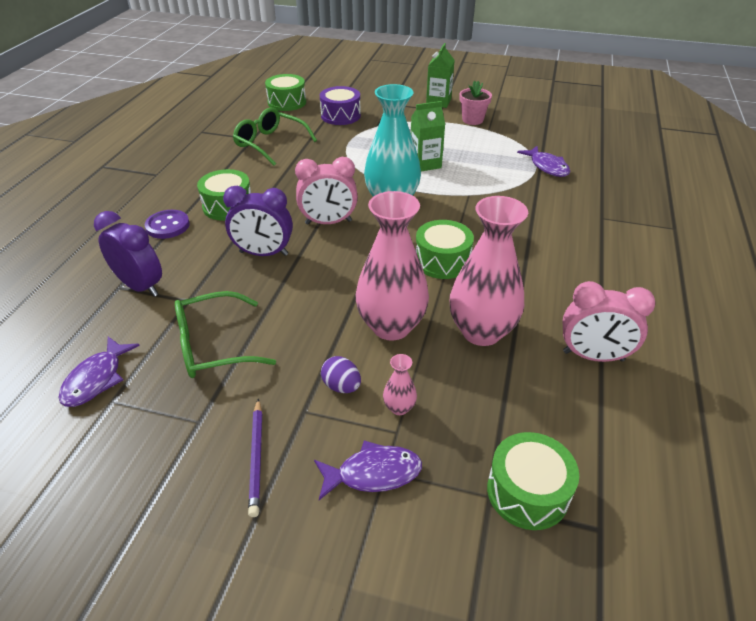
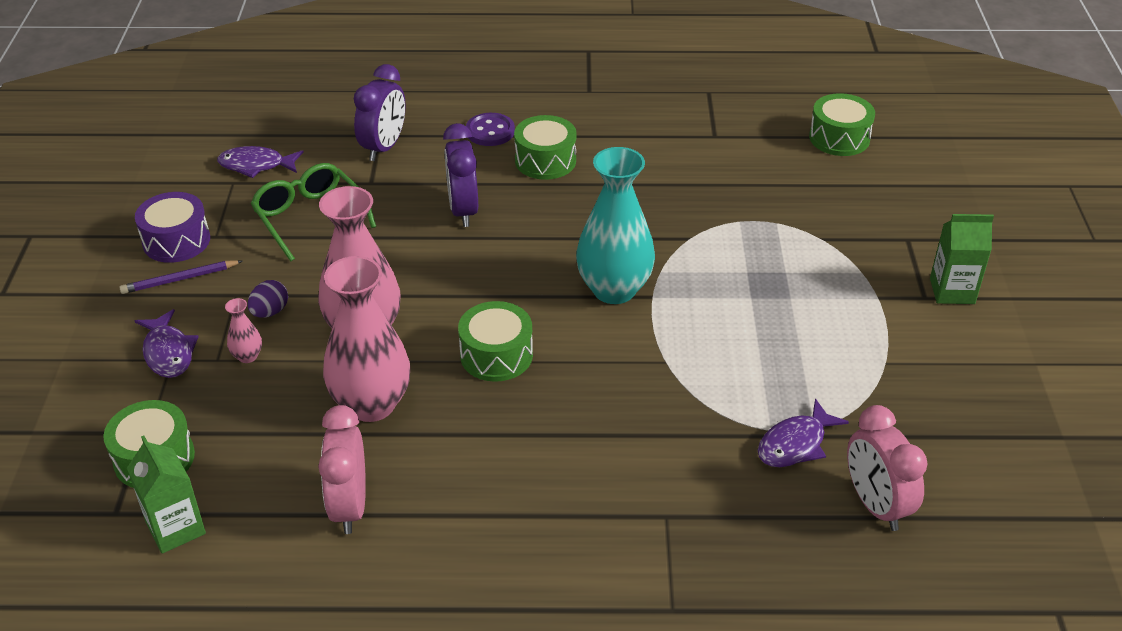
camera: 75 degrees right, 0 degrees up
green glasses [233,107,317,166] -> none
pink clock [295,157,358,224] -> pink clock moved to [847,405,928,531]
purple drum [320,86,361,125] -> purple drum moved to [135,192,210,263]
green carton [411,101,445,172] -> green carton moved to [127,436,206,554]
pink flower pot [460,81,492,125] -> none

